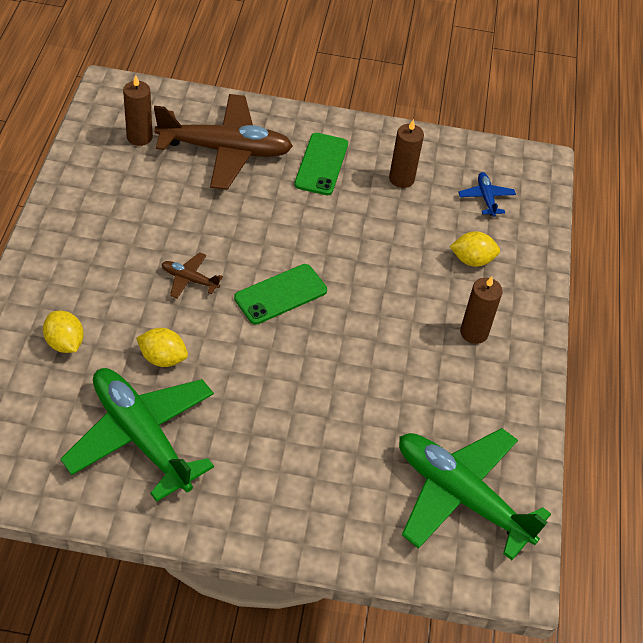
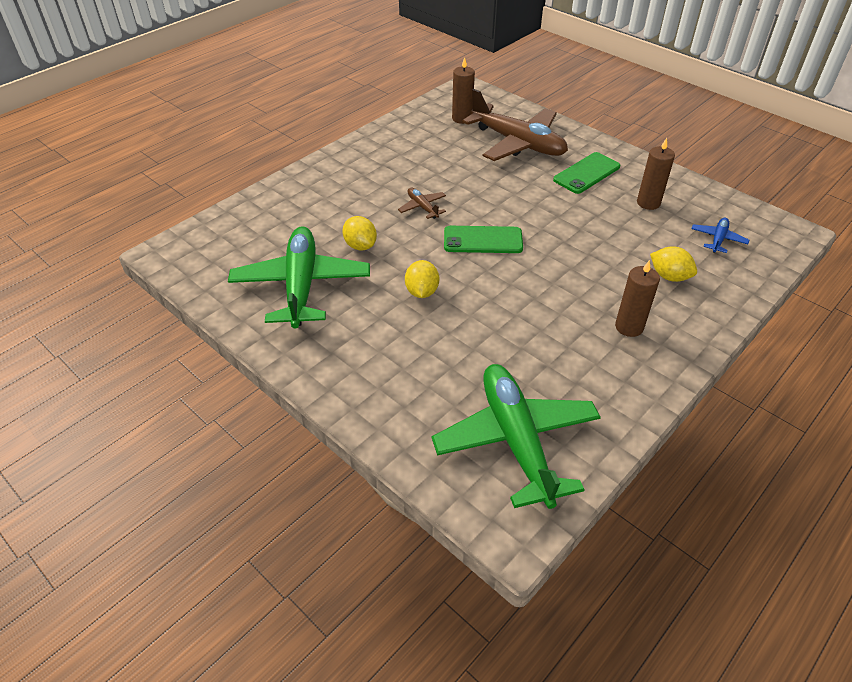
camera: 40 degrees right, 5 degrees down
yellow lemon [43,311,84,353] -> yellow lemon moved to [405,260,439,298]

